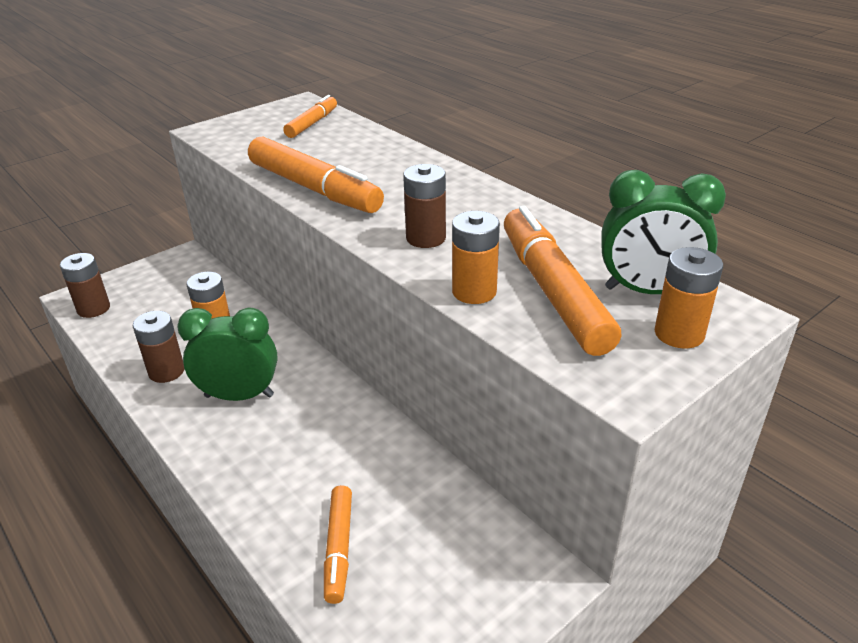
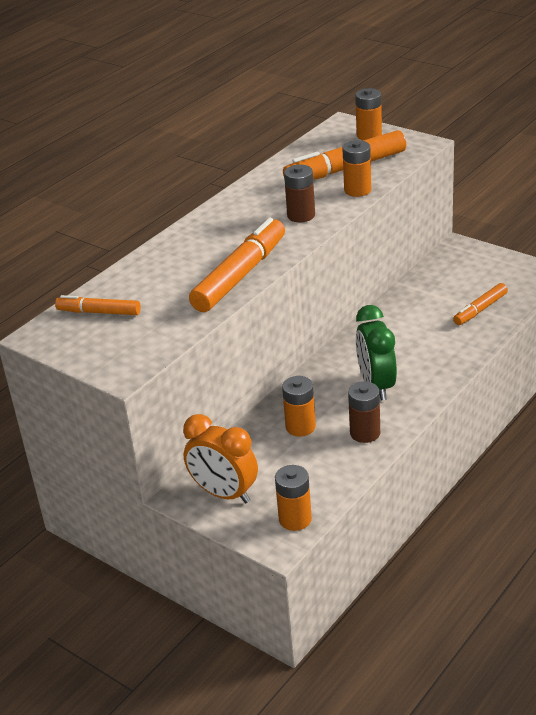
camera: 100 degrees left, 0 degrees up
brown battery [60,253,110,318] -> orange battery [275,465,312,531]
orange marker [324,485,352,604] -> orange marker turned 150 degrees clockwise [453,283,508,325]
green clock [601,170,726,294] -> none
none -> orange clock [183,414,258,503]

